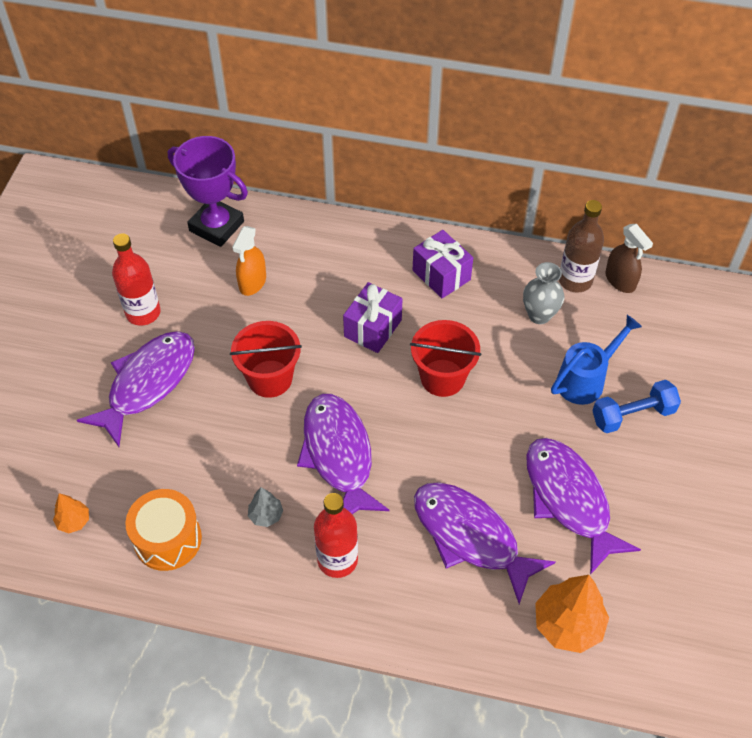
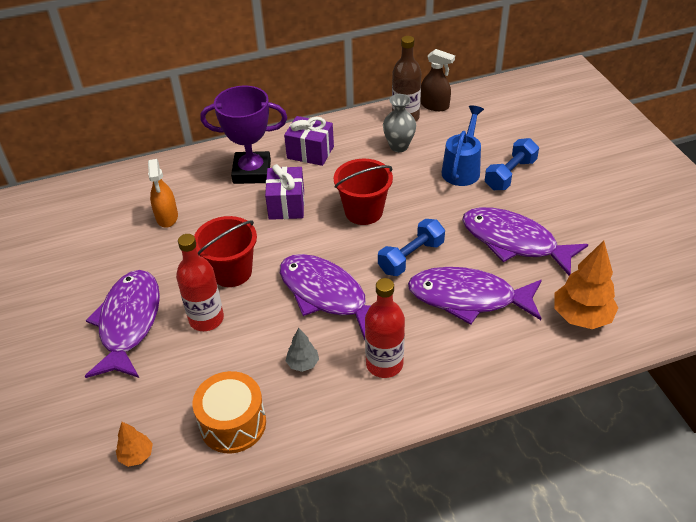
camera: 30 degrees left, 10 degrees down
red bottle [112,233,161,326] -> red bottle moved to [176,234,224,331]
purple trophy [168,136,248,247] -> purple trophy moved to [200,85,287,184]
none -> blue dumbbell [378,219,445,276]

